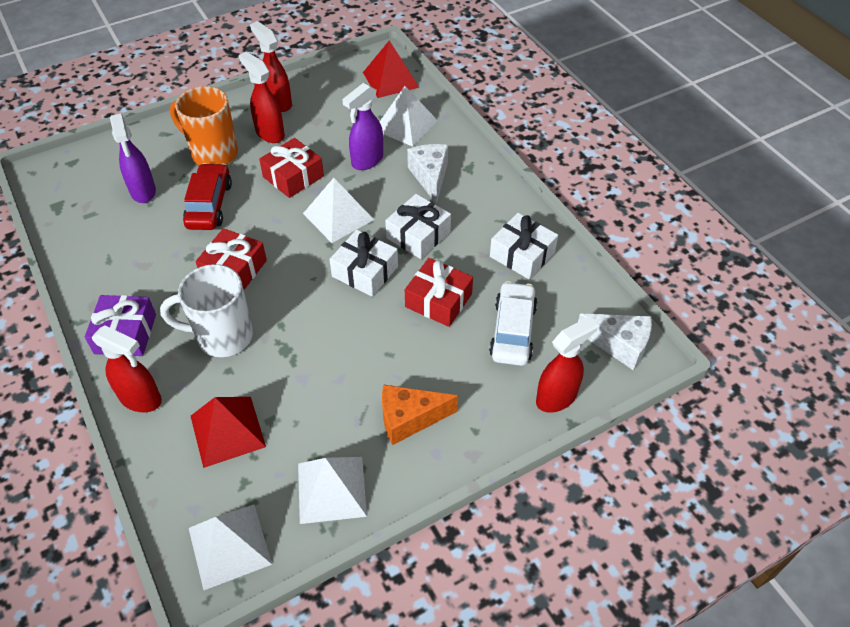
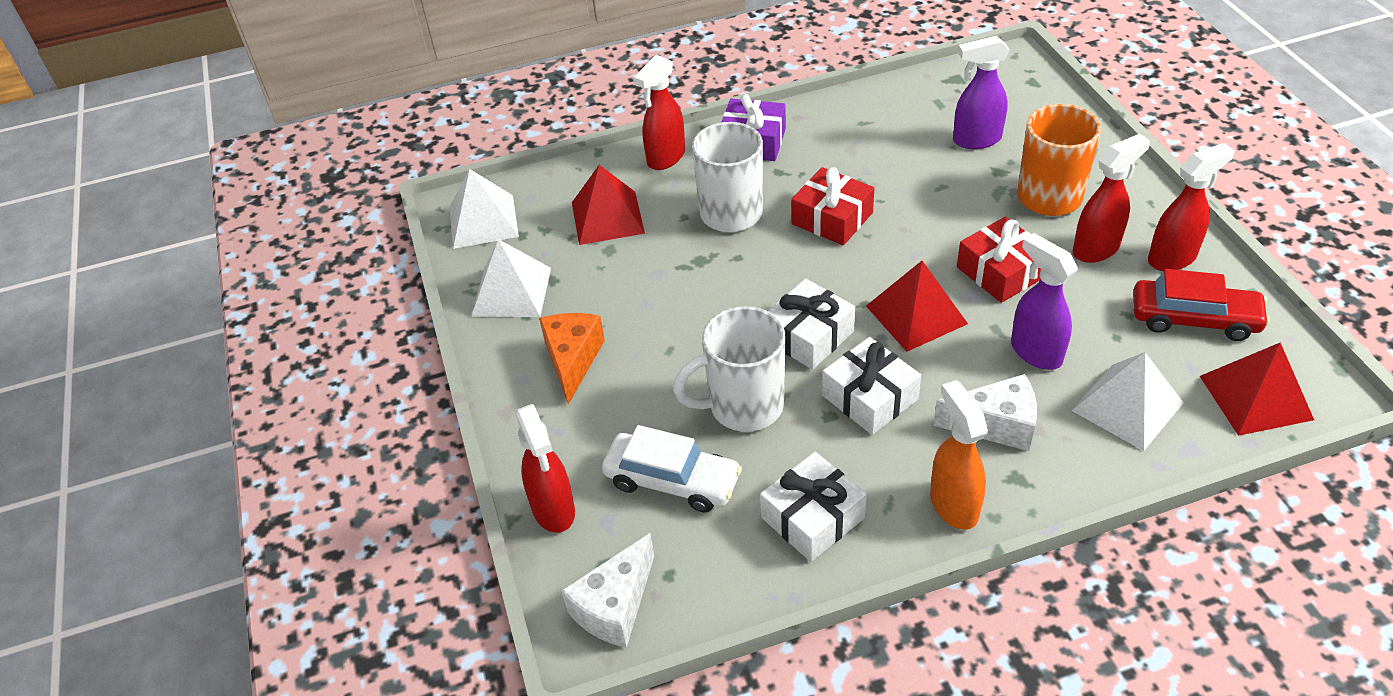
camera: 105 degrees right, 5 degrees down
red car [183,163,232,230] -> red car moved to [1133,269,1270,341]
white pyramid [303,178,374,243] -> red pyramid [866,261,968,352]
red gift [405,258,473,327] -> white mug [673,306,785,432]
none -> orange spray bottle [930,380,988,530]

